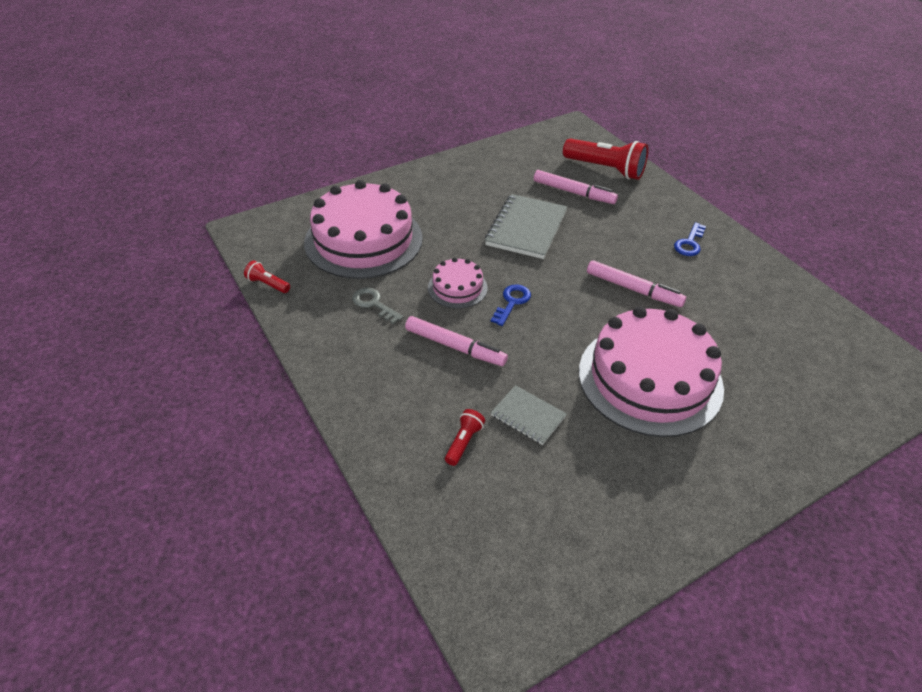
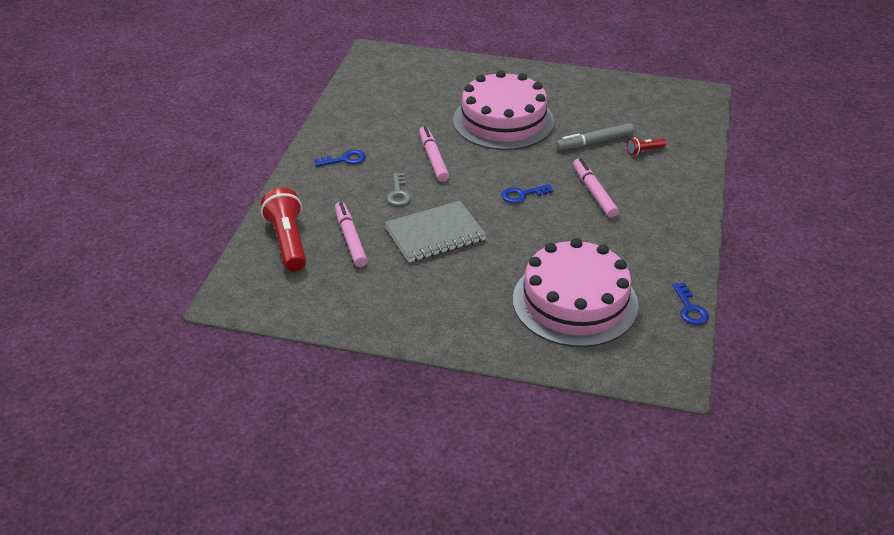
camera: 135 degrees left, 5 degrees down
red flashlight [244,260,290,293] -> blue key [672,283,709,325]
grey key [352,288,404,324] -> grey key moved to [386,173,411,206]
pink cake [428,257,488,309] -> none
grey notebook [491,385,567,445] -> grey marker [556,123,634,150]

